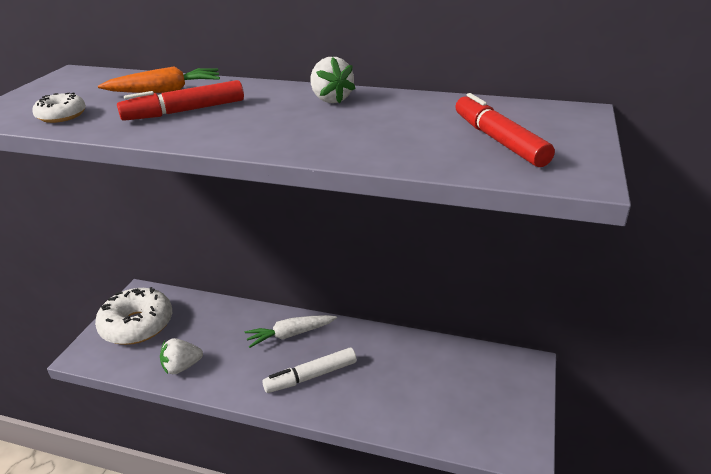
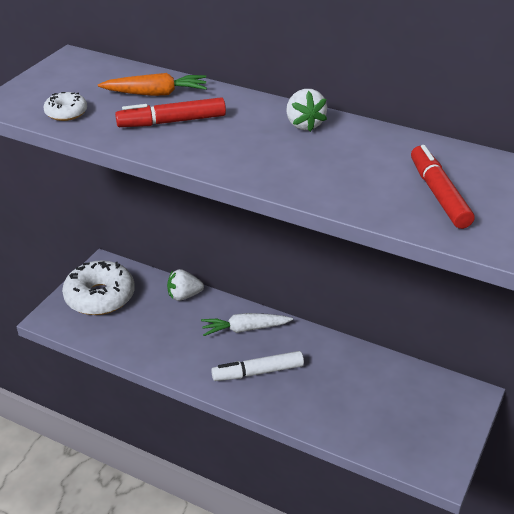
camera: 10 degrees right, 5 degrees up
white strawberry [160,338,203,374] -> white strawberry moved to [167,269,204,301]

